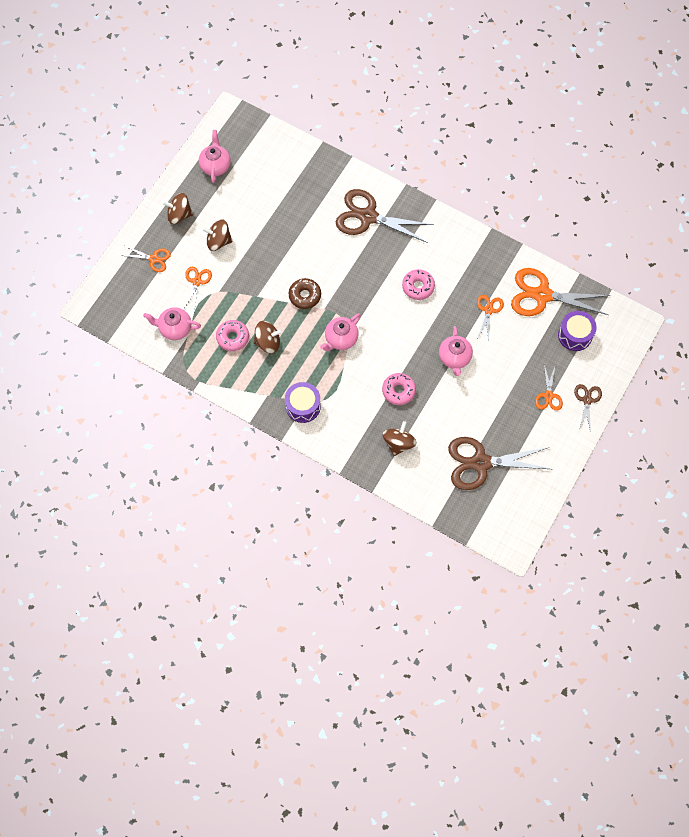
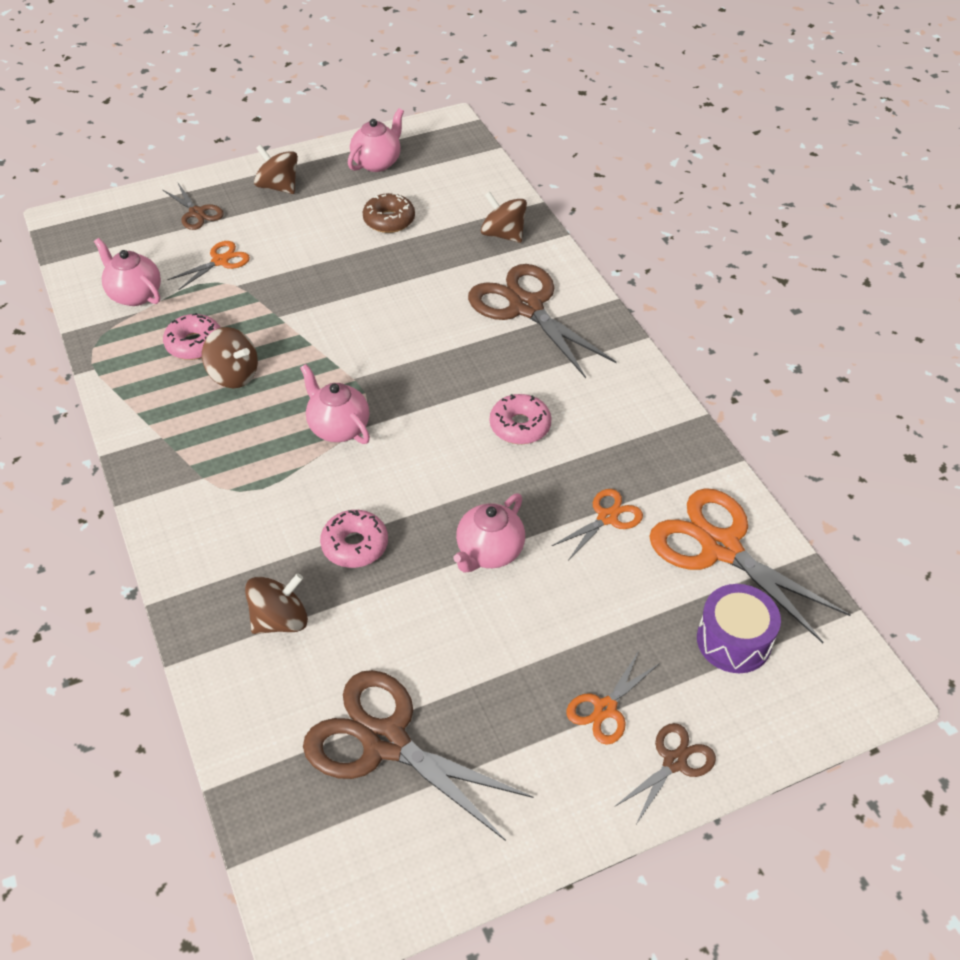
camera: 35 degrees right, 20 degrees down
orange scissors [121,246,171,272] -> brown scissors [163,183,224,230]
brown spinning top [202,219,233,251] -> brown spinning top moved to [481,191,527,243]
purple drum [285,382,321,423] -> none
brown donut [289,278,321,309] -> brown donut moved to [363,193,415,233]
pink teapot [320,314,361,351] -> pink teapot turned 60 degrees clockwise [300,364,370,444]

